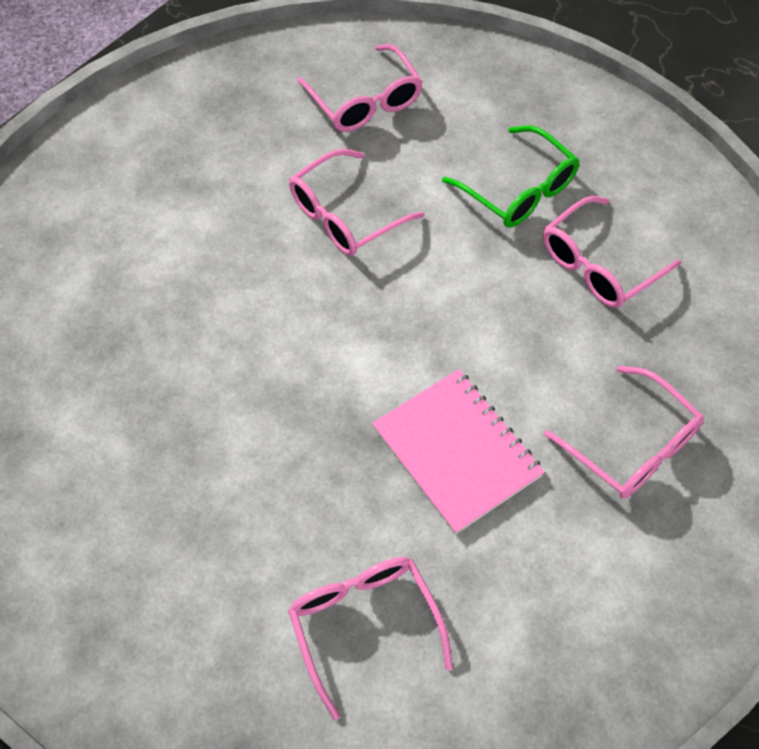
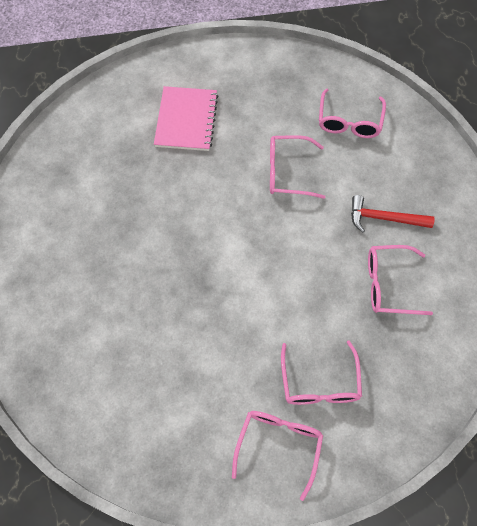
camera: 40 degrees right, 5 degrees up
pink glasses [288,557,453,720] -> pink glasses moved to [232,411,323,501]
pink notebook [372,369,545,534] -> pink notebook moved to [154,86,218,151]
green glasses [442,125,580,228] -> red hammer [351,195,435,233]

